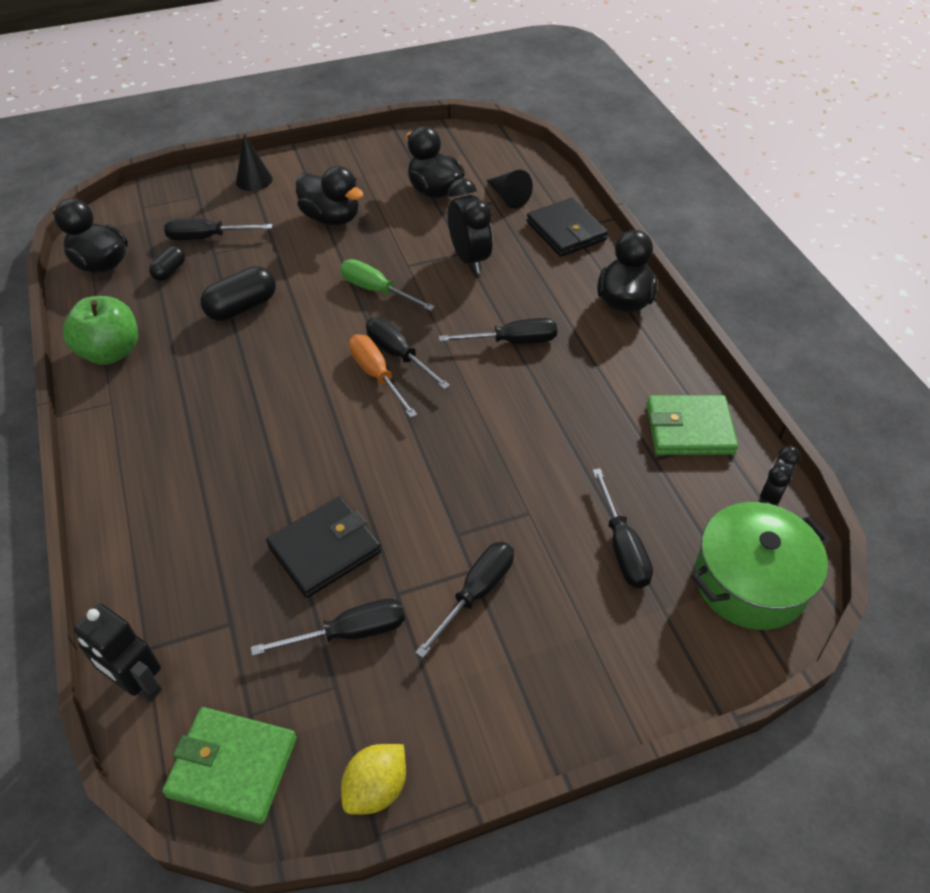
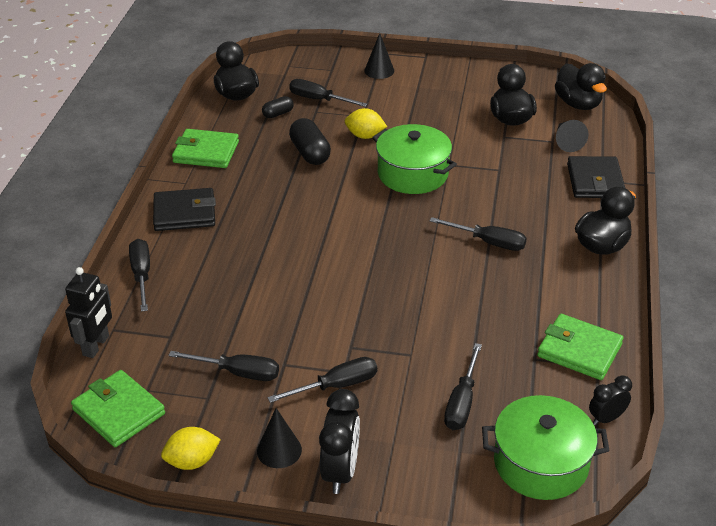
camera: 30 degrees right, 10 degrees down
green apple [63,296,138,365] -> green wallet [172,129,239,168]
black robot [74,604,162,703] -> black robot turned 135 degrees counterclockwise [65,267,112,358]
black capsule [201,266,276,321] -> black capsule turned 75 degrees clockwise [289,118,331,165]
black wallet [266,496,381,598] -> black wallet moved to [153,188,216,231]
black duck [296,166,364,225] -> black duck moved to [555,63,607,110]
green screwdriver [340,259,435,311] -> green pot [372,124,457,194]
orange screwdriver [349,334,417,418] -> none
black screwdriver [366,317,450,390] -> black screwdriver moved to [129,239,150,312]
black clock [448,178,493,274] -> black clock moved to [319,389,360,494]
none -> black cone [257,408,302,468]
none -> yellow lemon [345,108,387,139]

